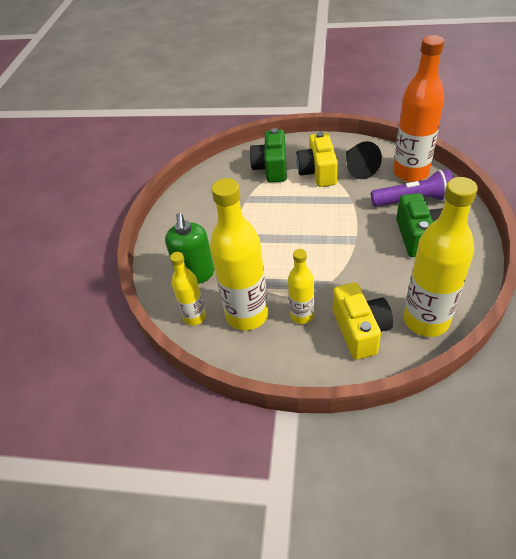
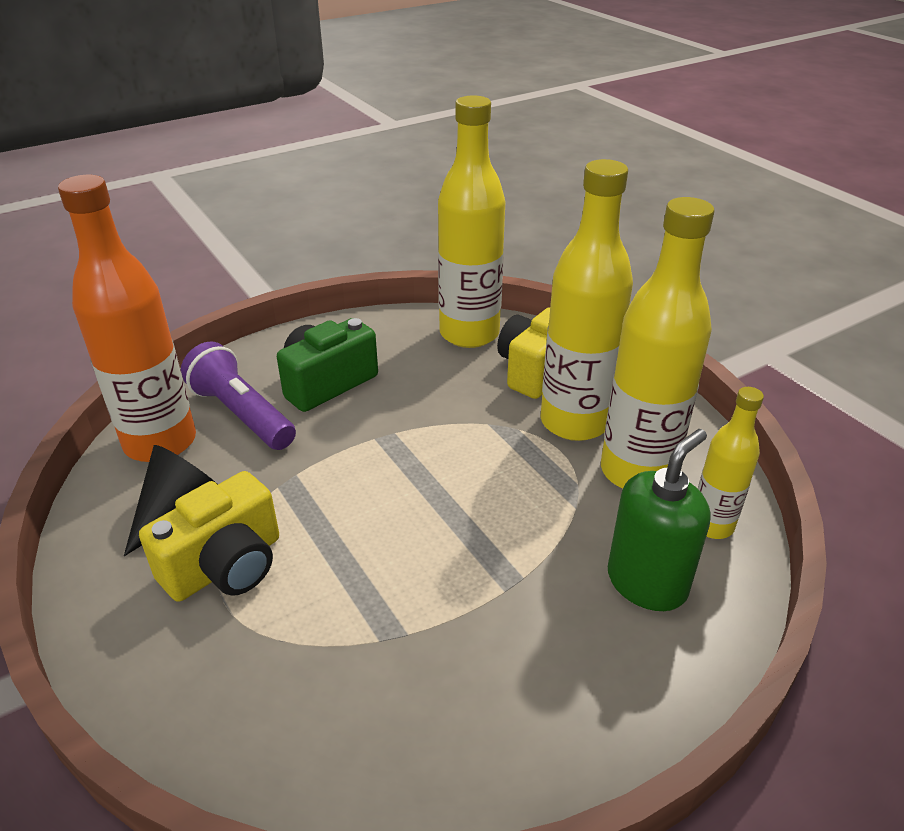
camera: 135 degrees left, 10 degrees down
green camera [250,128,287,182] -> none
yellow bottle [288,249,314,324] -> yellow bottle [541,159,633,441], size x1.83

